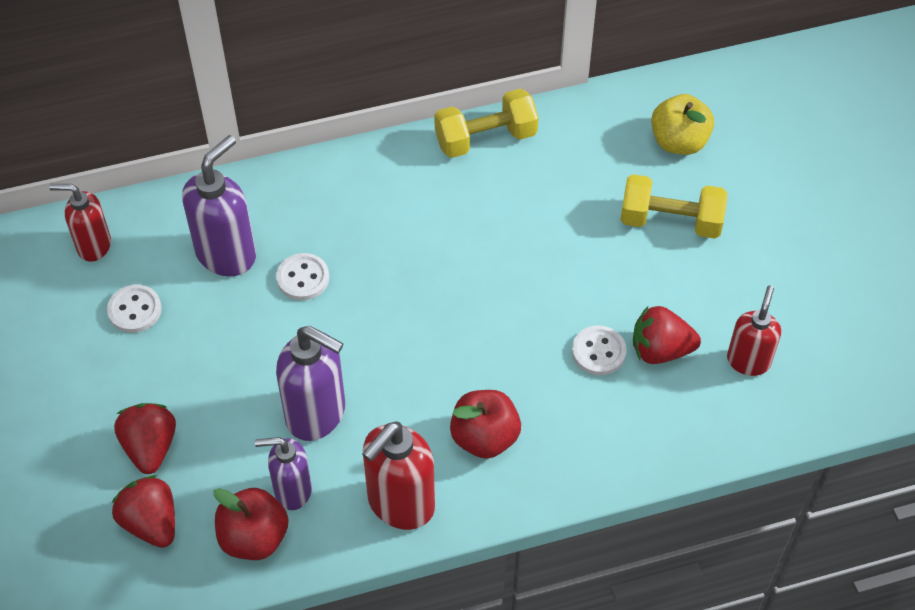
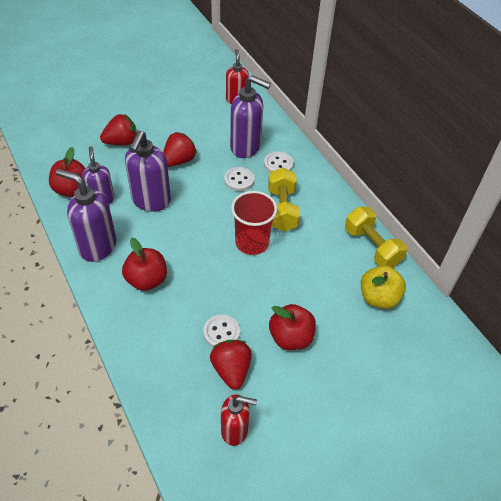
camera: 75 degrees right, 5 degrees down
white button [107,285,162,333] -> white button moved to [264,151,294,172]
red strawberry [112,475,175,548] -> red strawberry moved to [163,132,197,167]
red soap dispenser [362,421,435,530] -> purple soap dispenser [56,169,116,262]
yellow dumbbell [620,174,727,239] -> yellow dumbbell moved to [268,168,300,232]
yellow apple [651,94,714,155] -> yellow apple moved to [361,265,406,309]
none -> red cup [231,191,277,255]
none -> red apple [269,304,316,350]

